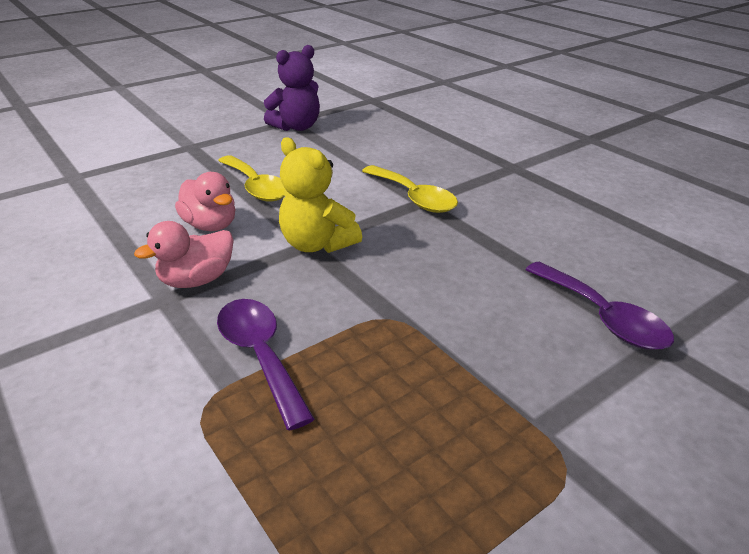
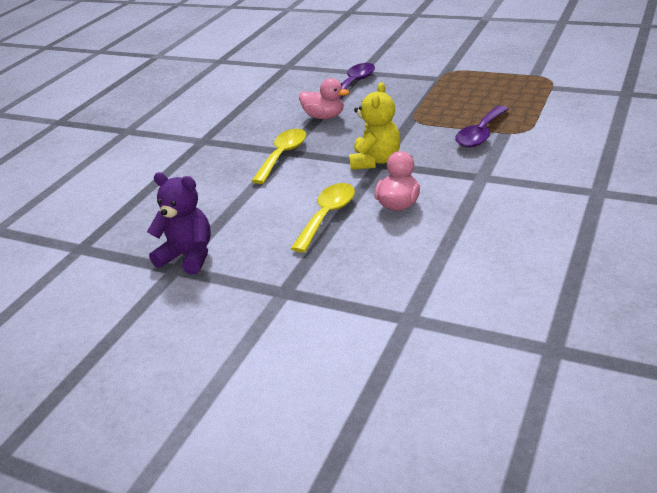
camera: 115 degrees left, 0 degrees up
pink duck [134,221,234,288] -> pink duck moved to [299,78,349,119]

